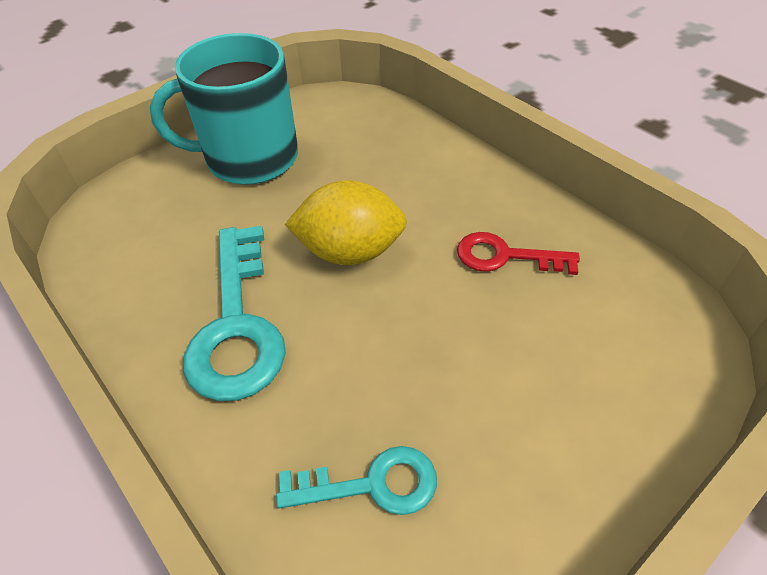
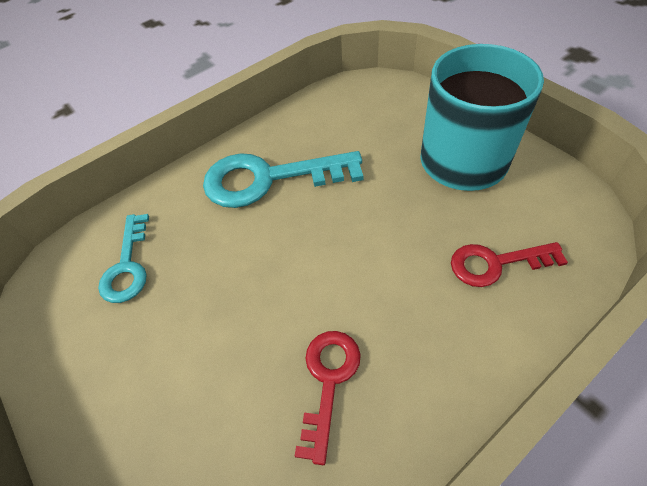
camera: 95 degrees right, 5 degrees up
yellow lemon [285,180,407,265] -> none
none -> red key [451,242,568,287]

